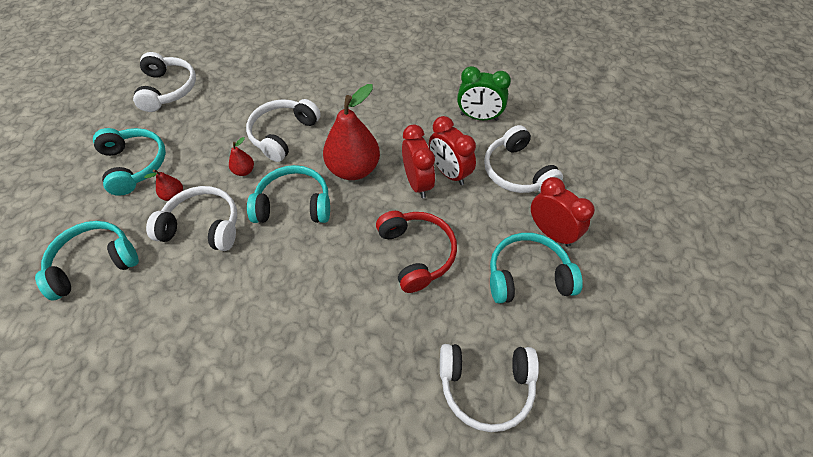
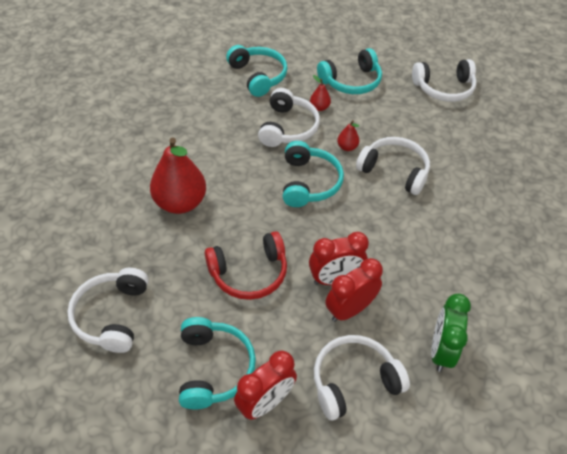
camera: 90 degrees right, 5 degrees down
red pear [323,84,380,180] -> red pear moved to [150,137,206,214]

